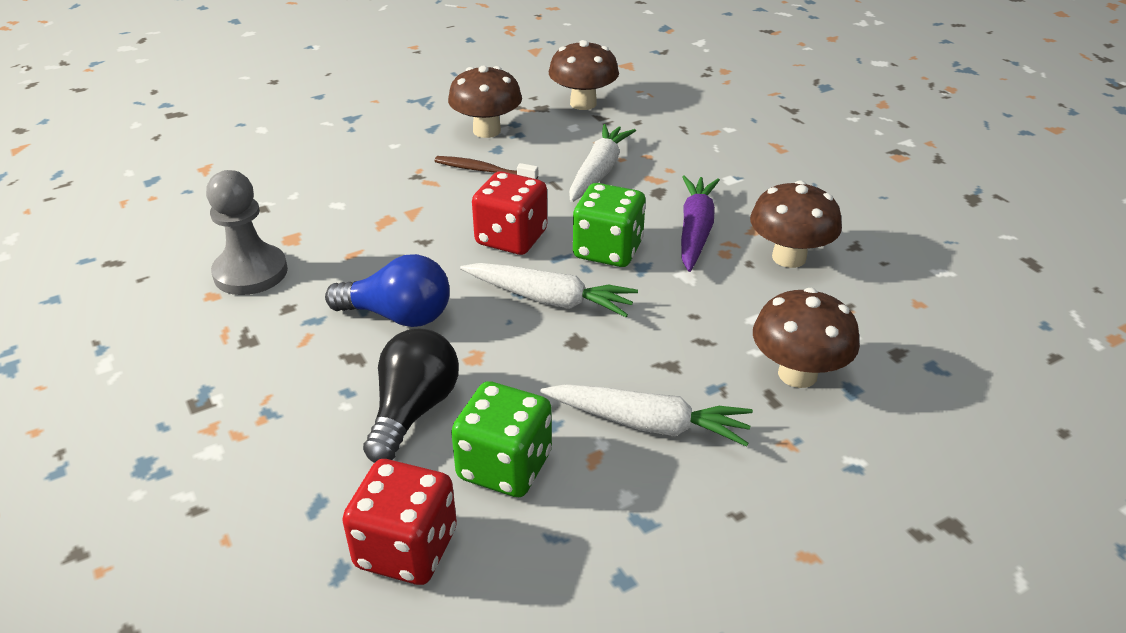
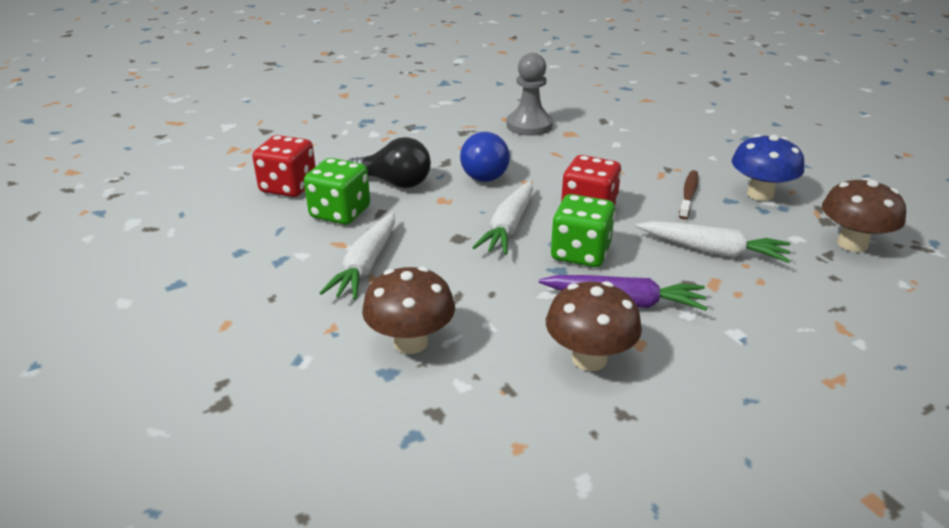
camera: 90 degrees right, 5 degrees down
brown mushroom [448,66,522,138] -> blue mushroom [732,134,804,201]

